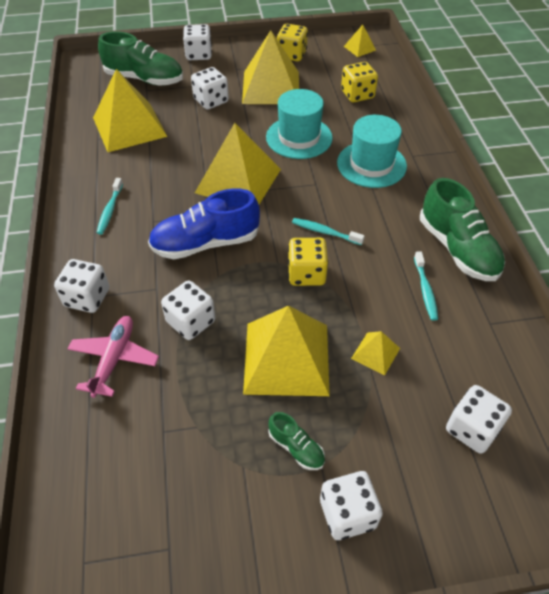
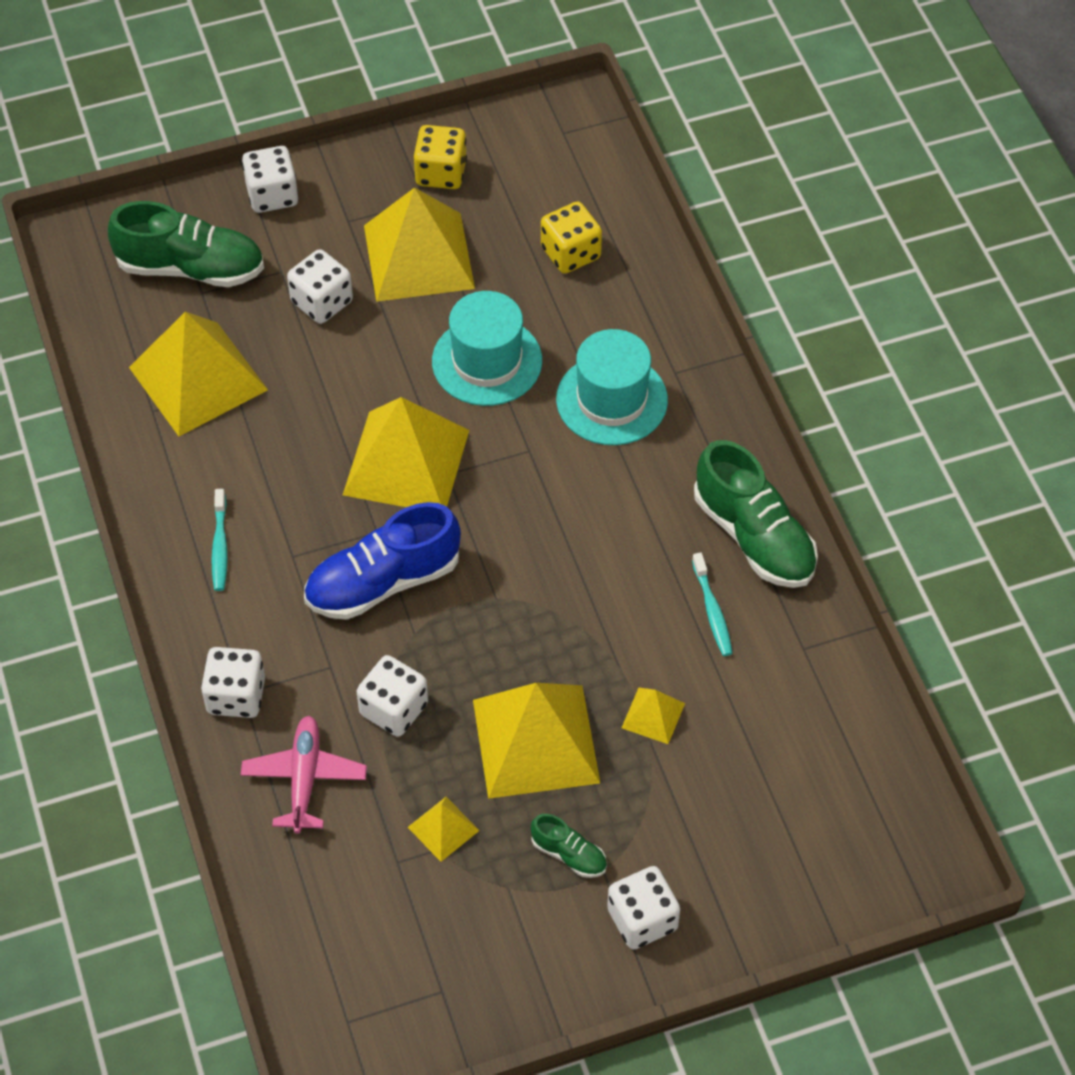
camera: 10 degrees left, 5 degrees up
yellow dice [288,238,328,286] -> none
turquoise toothbrush [292,218,365,245] -> none
yellow pyramid [344,25,376,57] -> yellow pyramid moved to [408,797,480,862]
white dice [446,385,512,454] -> none

